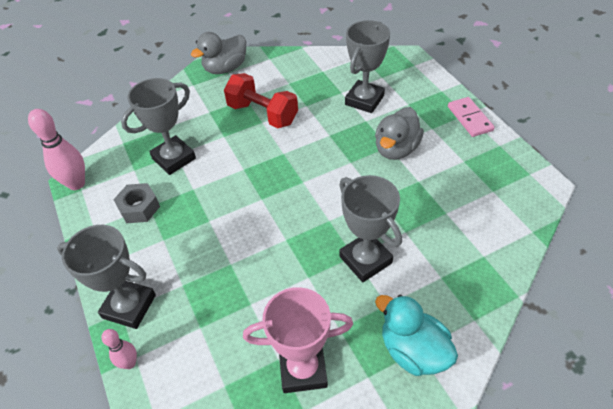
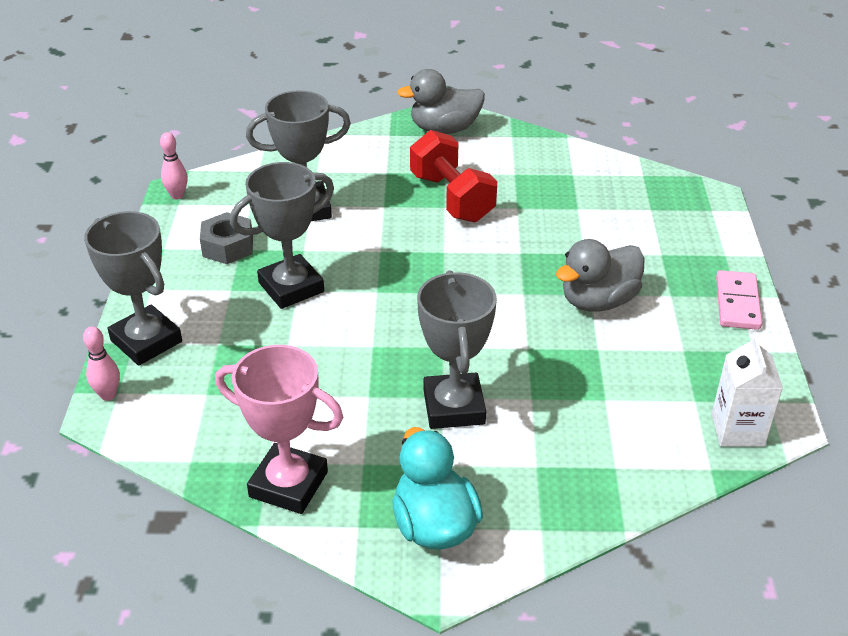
camera: 25 degrees right, 10 degrees down
pink bowling pin [28,109,85,190] -> pink bowling pin [160,132,188,199], size x0.56
grey trophy [345,20,390,113] -> grey trophy moved to [230,162,334,309]
none -> white carton [712,335,783,447]

